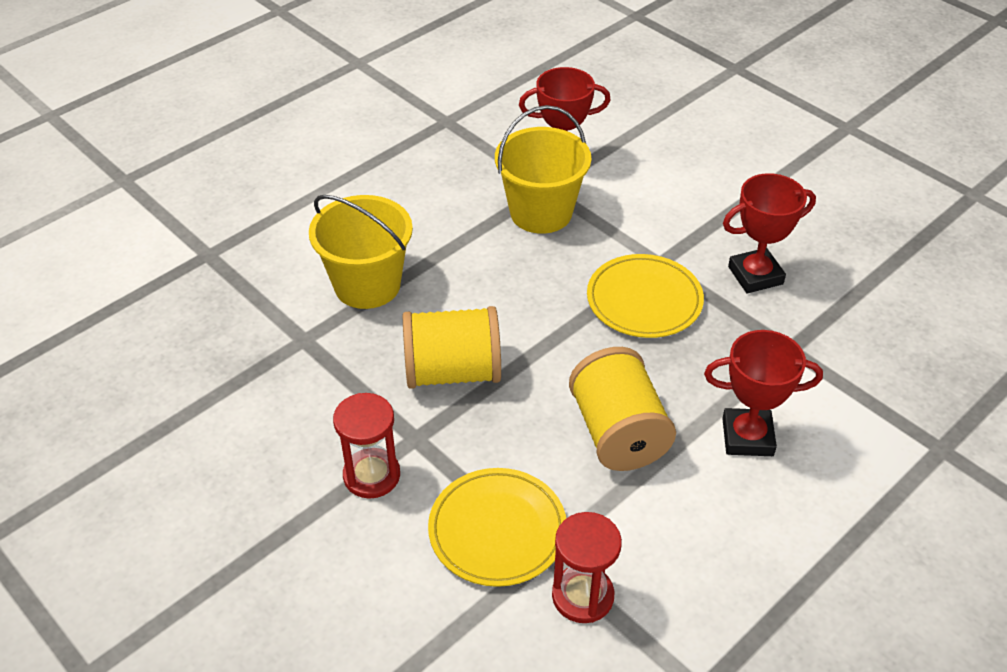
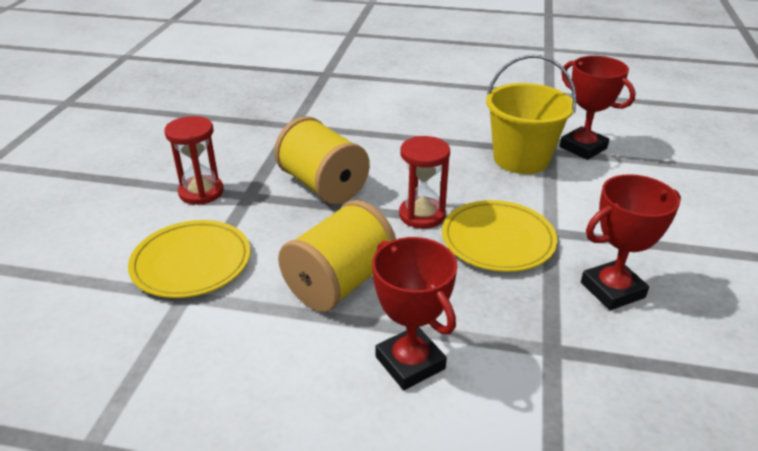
camera: 55 degrees right, 10 degrees down
yellow bucket [309,195,413,309] -> none
red hourglass [552,512,622,623] -> red hourglass moved to [399,136,450,229]
red trophy [723,173,816,293] -> red trophy turned 60 degrees counterclockwise [581,174,681,310]

